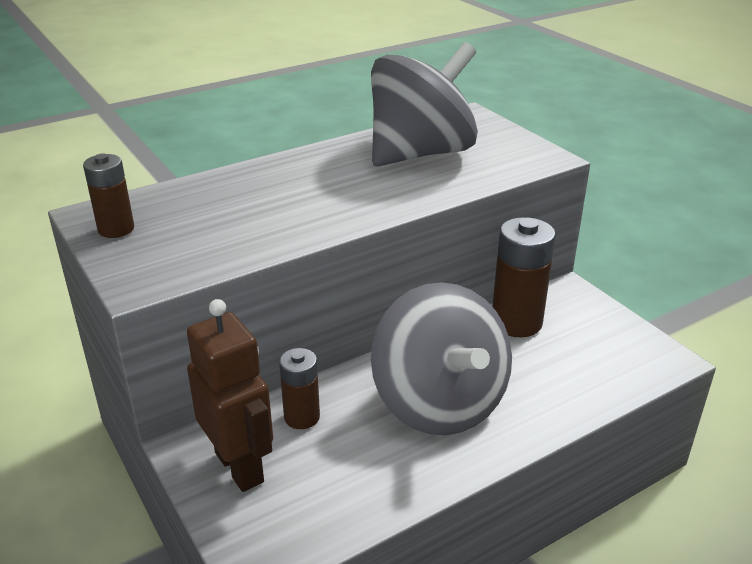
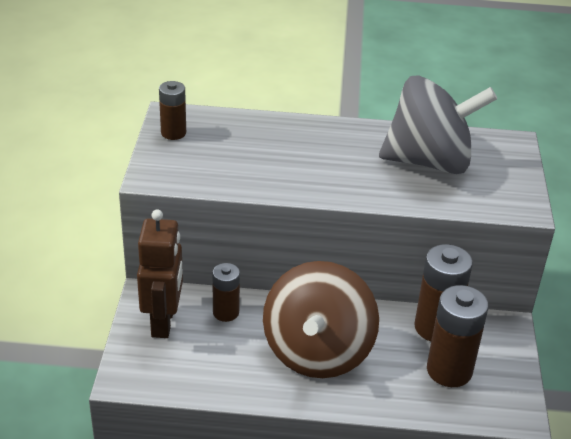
camera: 35 degrees right, 5 degrees up
grey spinning top [371,282,512,435] -> brown spinning top [263,261,379,378]
none -> brown battery [427,285,488,387]

